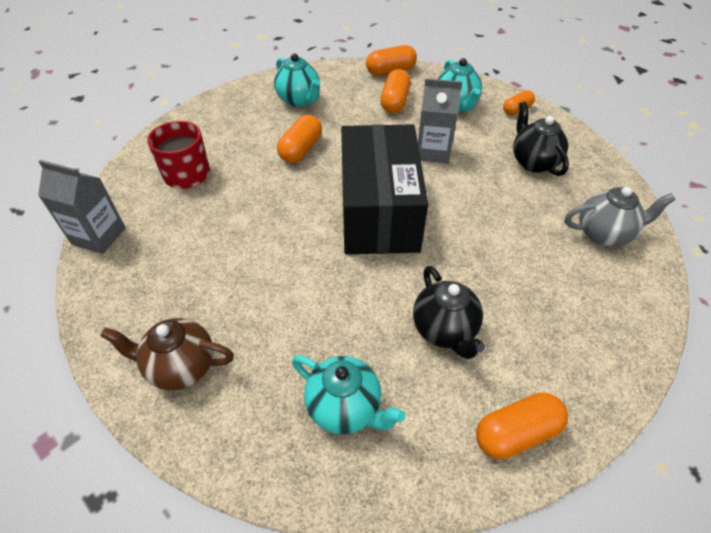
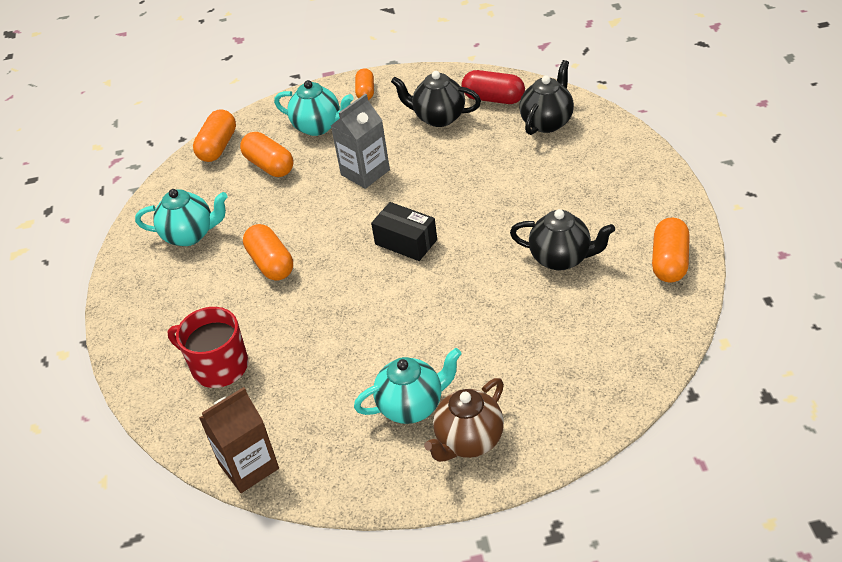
camera: 50 degrees left, 5 degrees down
grey carton [38,160,126,254] -> brown carton [199,387,279,493]
turquoise teapot [292,355,405,435] -> turquoise teapot moved to [354,348,462,424]
black box [341,124,428,254] -> black box [371,202,437,261], size x0.45
grey teapot [565,187,676,246] -> black teapot [519,60,574,135]
none -> red capsule [462,70,525,104]

